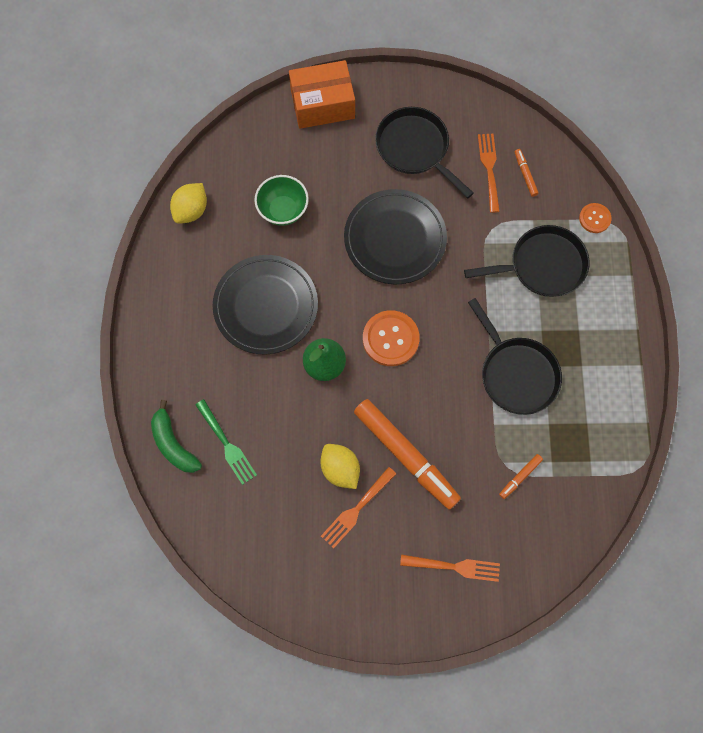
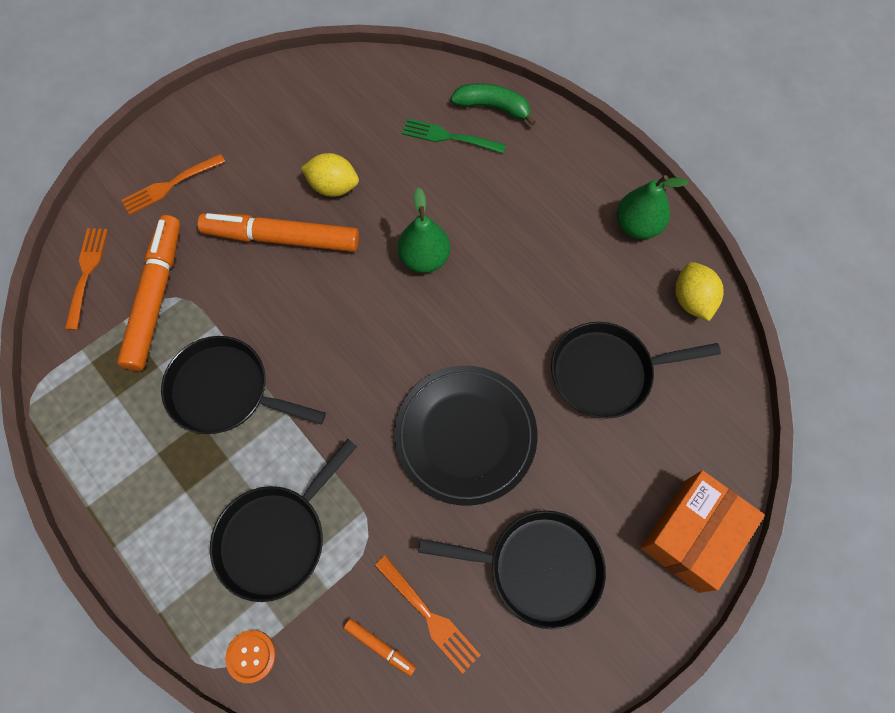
camera: 140 degrees right, 5 degrees down
black plate [213,255,318,354] -> none
green bowl [254,175,309,226] -> black pan [551,322,721,419]
orange fork [321,467,396,548] -> orange fork moved to [65,228,108,330]
orange button [363,310,420,366] -> none
orange marker [499,454,543,499] -> orange marker [117,215,180,371], size x2.39
none -> green pear [617,175,689,239]

